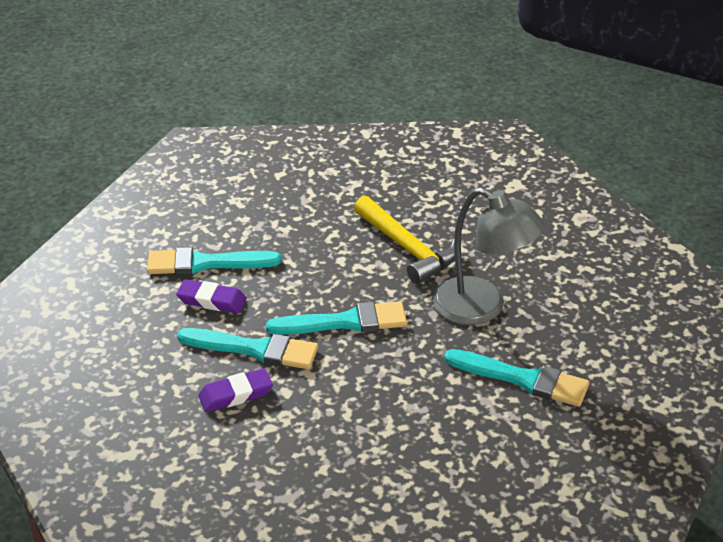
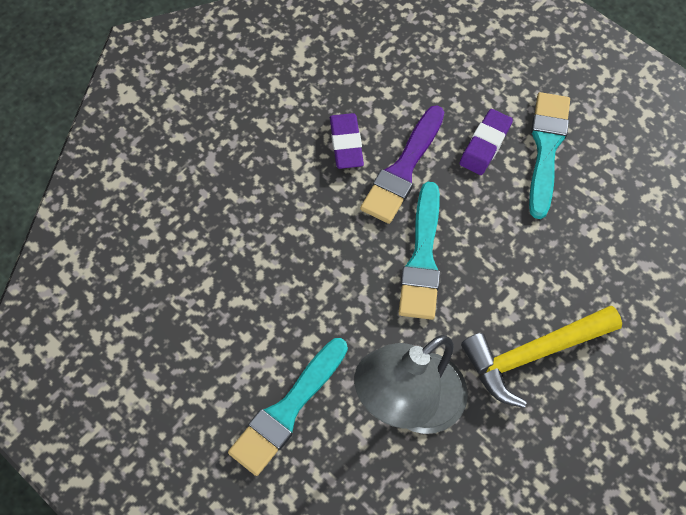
camera: 105 degrees right, 25 degrees up
turquoise brush [177,328,318,369] -> purple brush [360,105,444,224]

